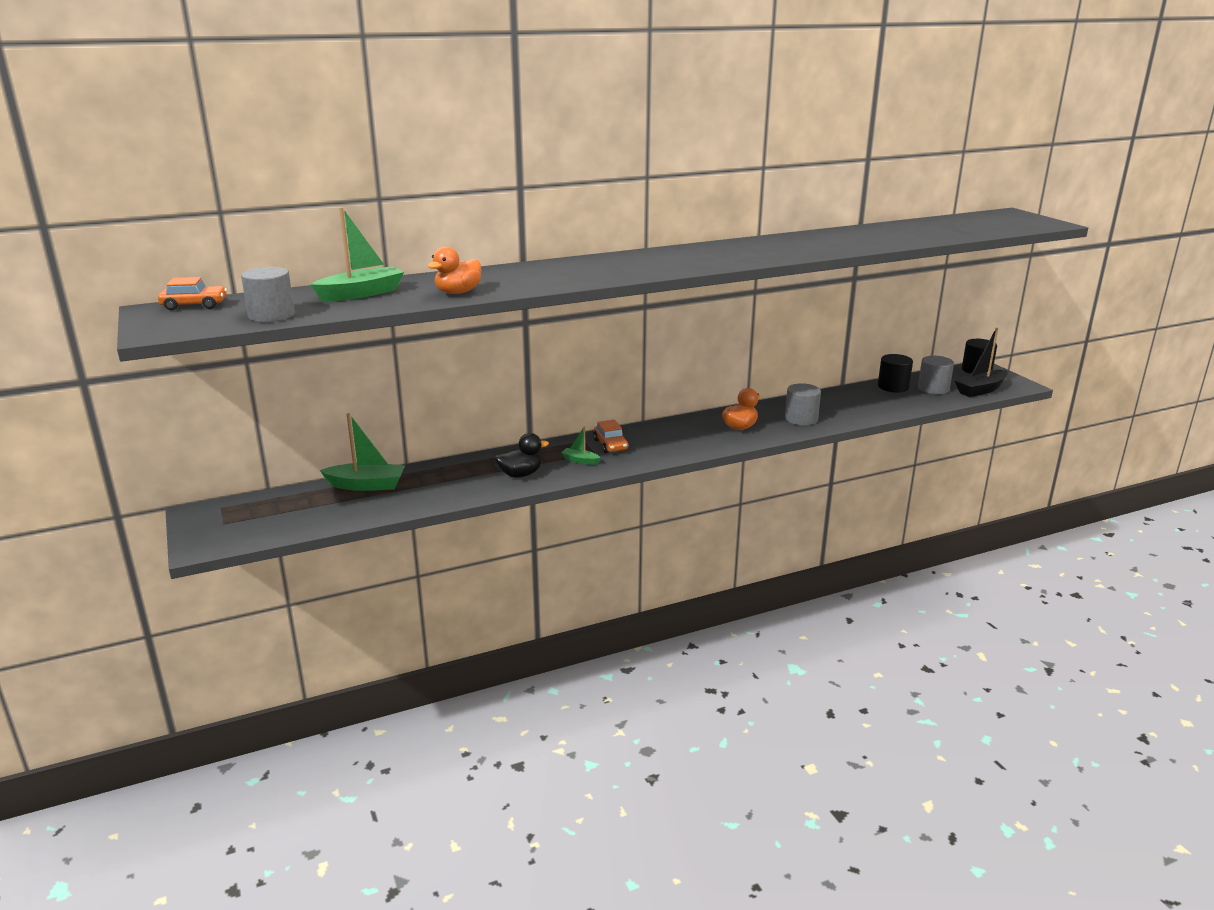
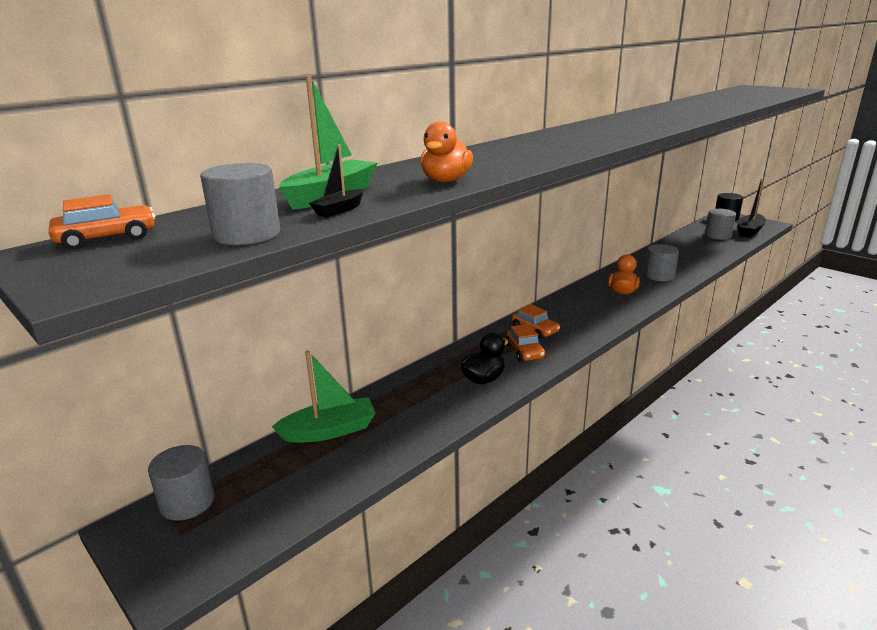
camera: 20 degrees left, 0 degrees up
green boat [561,426,601,465] -> orange car [506,324,545,362]
black cylinder [878,354,913,392] -> none
none -> grey cylinder [148,445,215,521]
none -> black boat [309,144,364,217]

